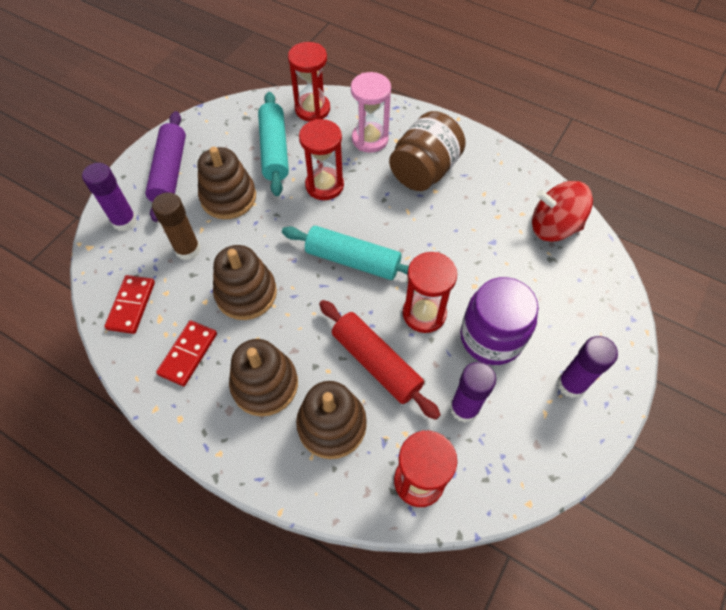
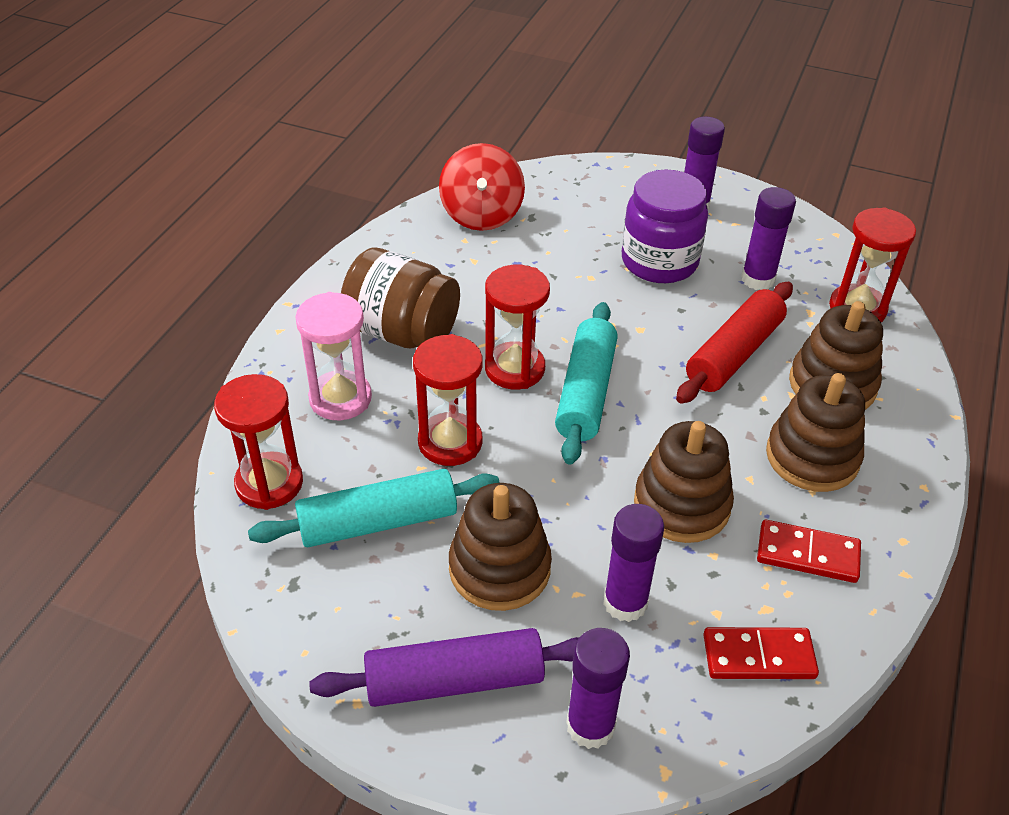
camera: 100 degrees left, 15 degrees down
brown glue stick [152,192,200,260] -> purple glue stick [603,504,664,622]
red hourglass [403,252,457,333] -> red hourglass moved to [485,265,550,389]

